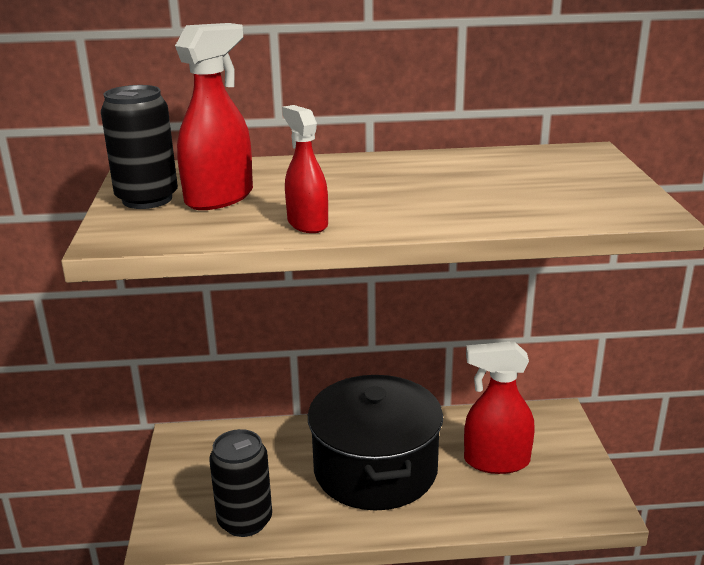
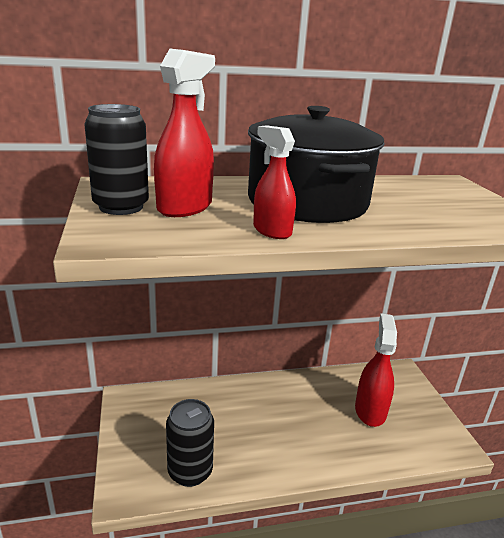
camera: 10 degrees left, 0 degrees up
black pot [308,375,443,511] -> black pot moved to [248,106,384,223]
red spray bottle [464,341,535,474] -> red spray bottle turned 105 degrees clockwise [355,313,397,427]

